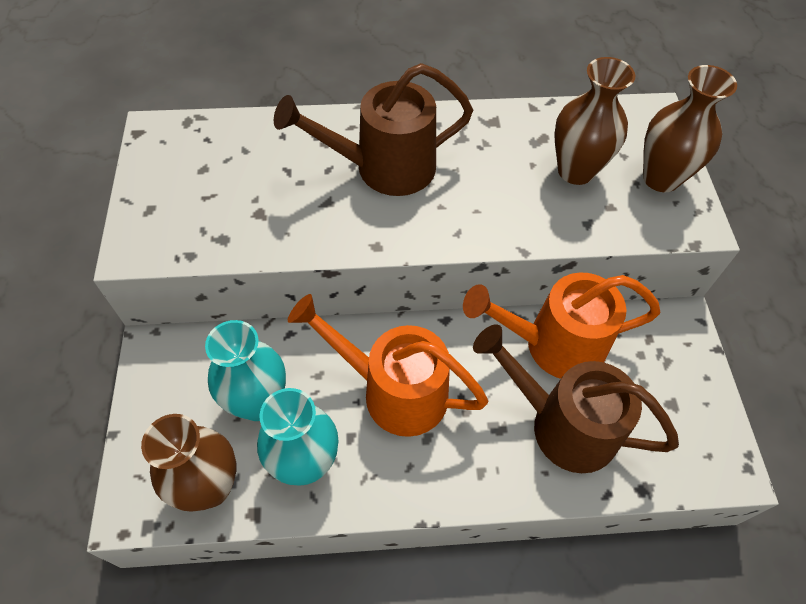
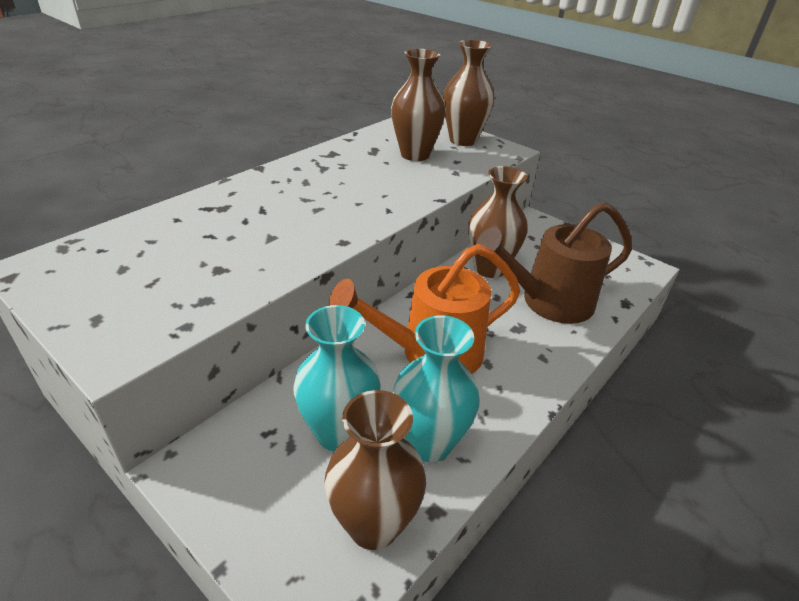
camera: 45 degrees left, 20 degrees down
brown watering can [274,63,473,196] -> none
orange watering can [463,272,660,379] -> brown vase [468,166,528,278]

